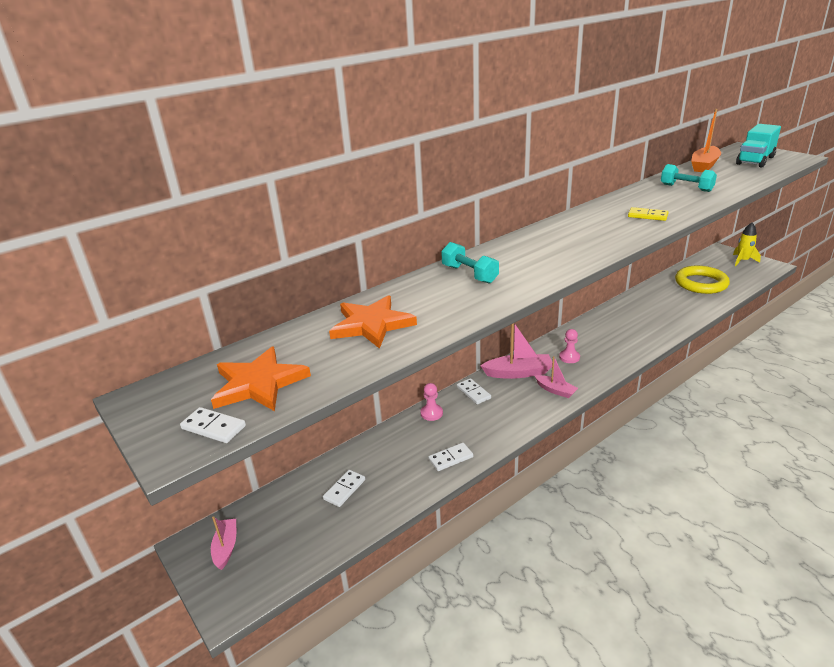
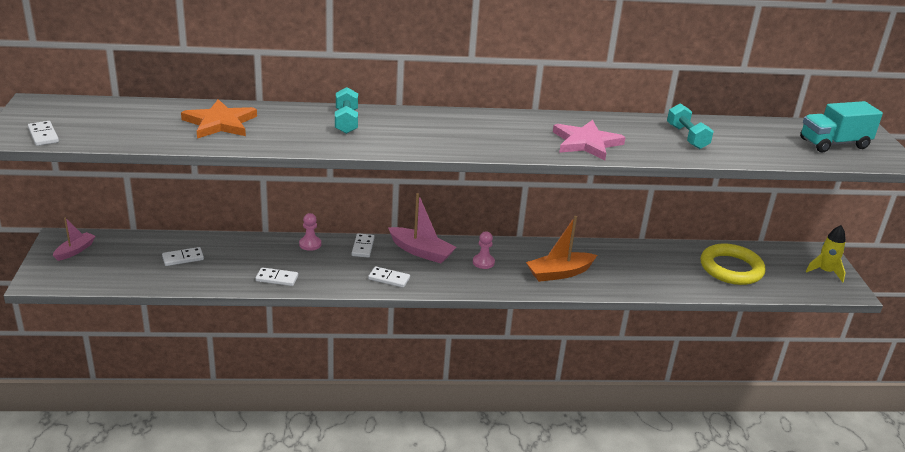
camera: 30 degrees right, 0 degrees up
orange star [211,347,311,411] -> none
pink boat [534,356,578,398] -> none
yellow domino [628,207,668,221] -> pink star [553,120,626,160]
orange boat [691,109,721,172] -> orange boat moved to [526,216,597,282]
none -> white domino [368,266,410,288]

